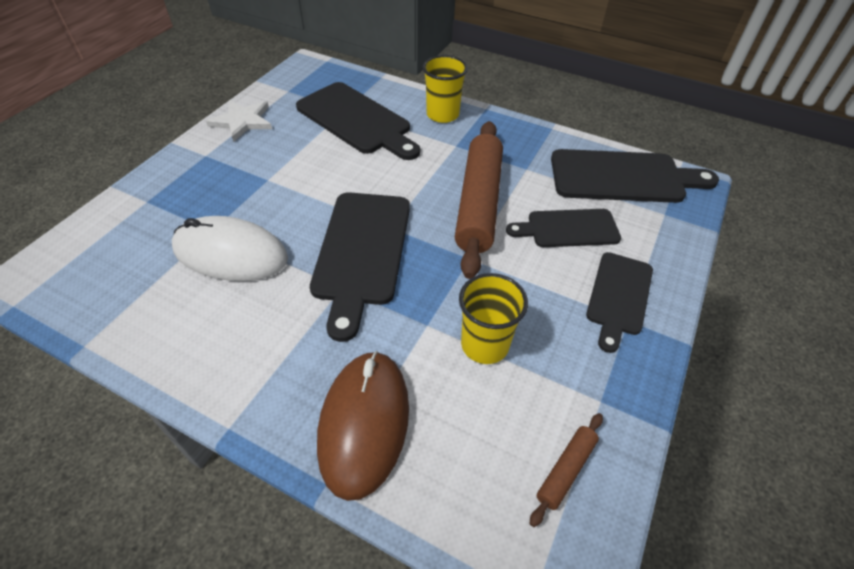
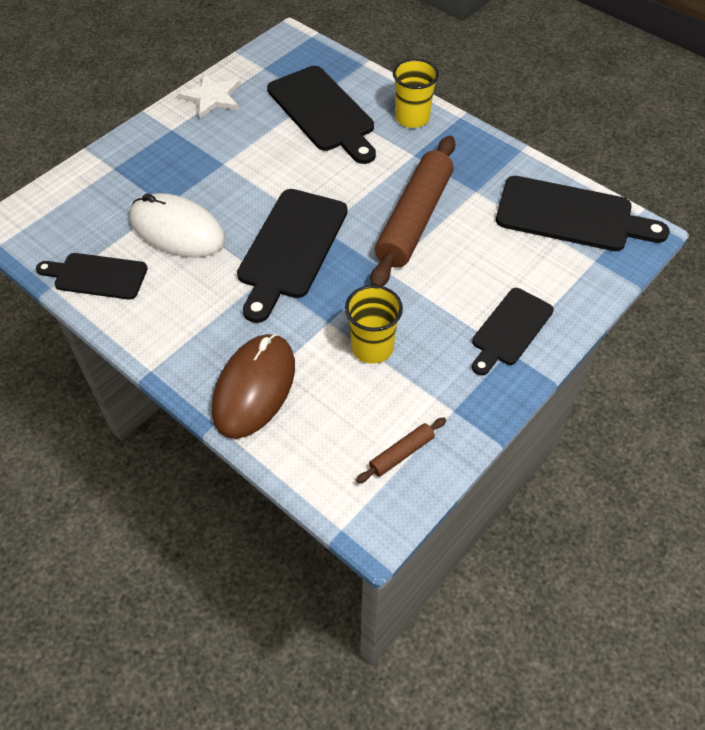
camera: 15 degrees right, 5 degrees up
black cutting board [506,209,621,247] -> black cutting board moved to [36,253,148,300]

